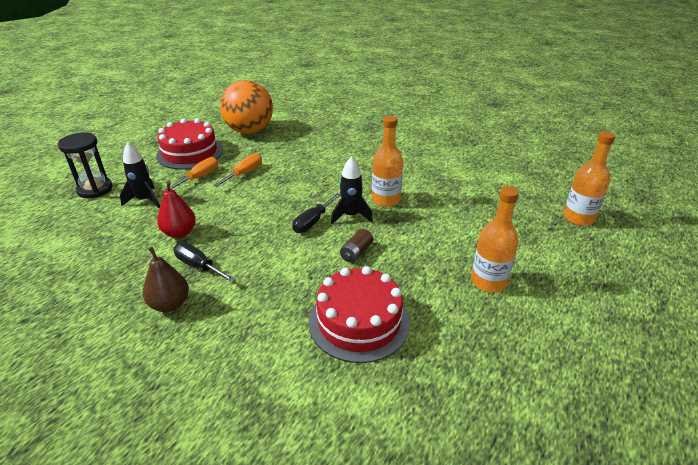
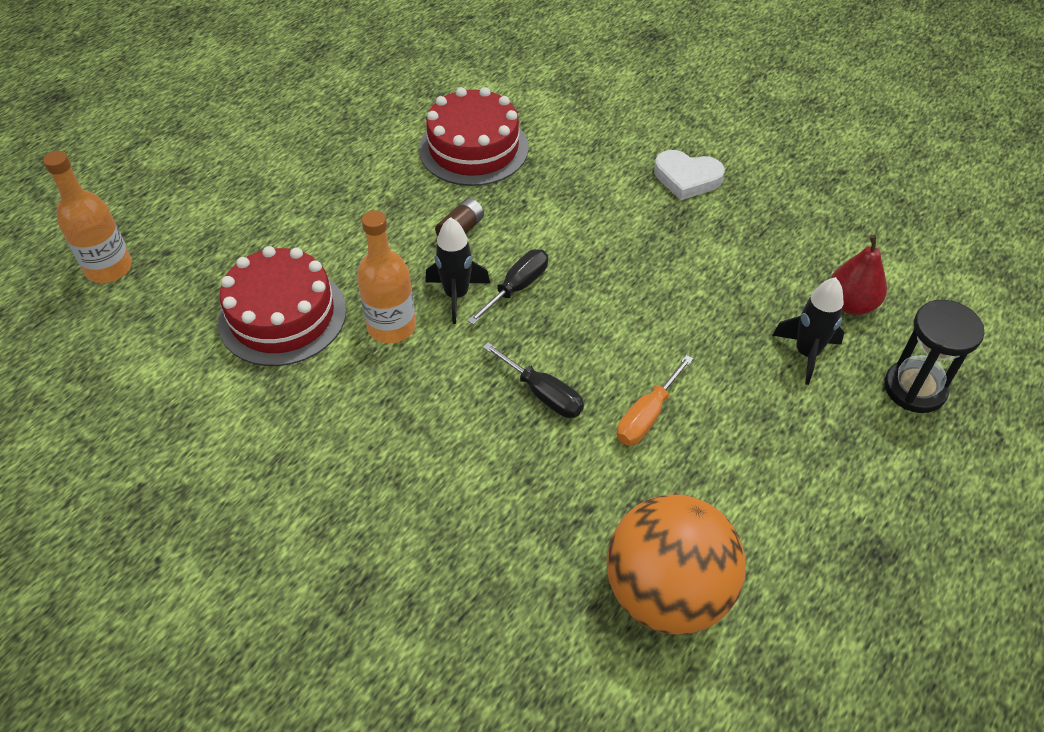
camera: 175 degrees left, 15 degrees up
brown pear [143,247,189,312] -> white heart [654,150,725,200]
red cake [156,118,223,169] -> red cake moved to [218,246,346,366]
red pear [157,181,196,238] -> red pear moved to [830,234,887,315]
orange screwdriver [165,157,218,190] -> none
black screwdriver [173,242,236,282] -> black screwdriver moved to [483,342,584,418]
orange bottle [471,186,519,292] -> none

